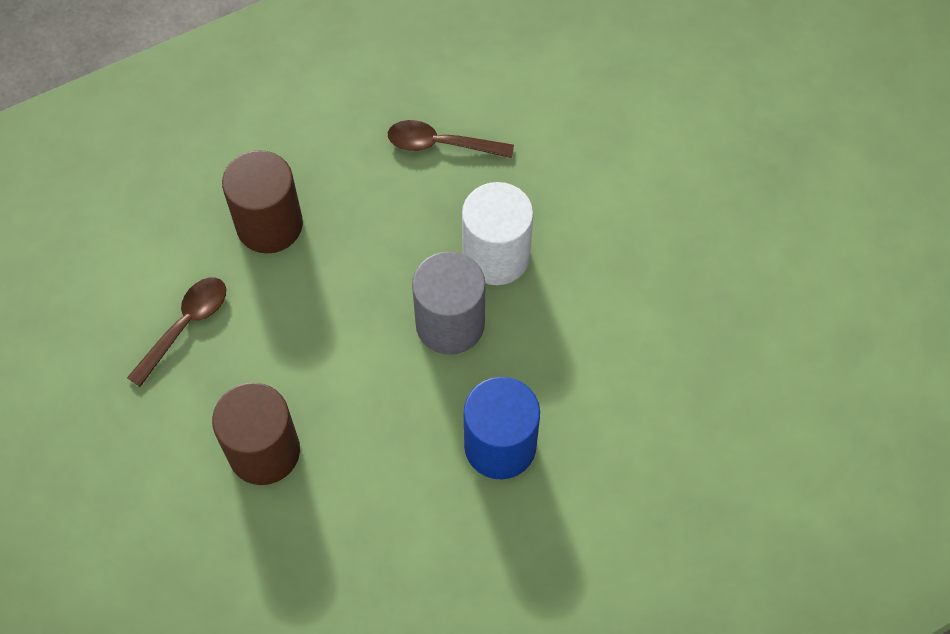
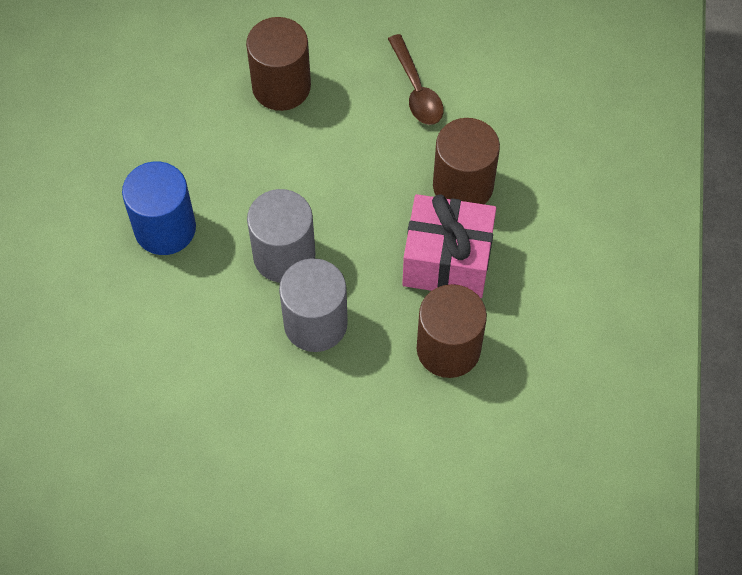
camera: 125 degrees right, 0 degrees up
brown spoon [388,120,514,158] -> brown cylinder [417,284,487,378]
white cylinder [462,182,534,285] -> grey cylinder [279,258,348,352]
none -> pink gift [402,194,496,298]

